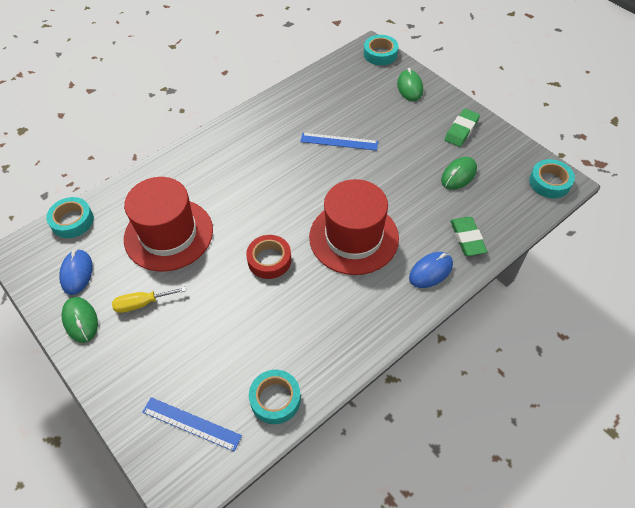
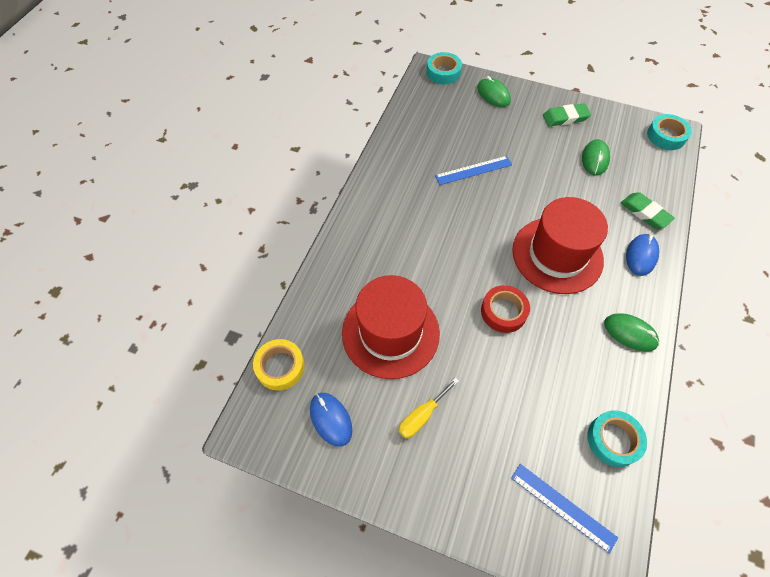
camera: 30 degrees left, 5 degrees up
turquoise tape [46,197,94,238] -> yellow tape [253,339,305,391]
green mouse [62,297,98,343] -> green mouse moved to [604,313,659,352]
blue ruler [142,397,242,451] -> blue ruler turned 45 degrees clockwise [511,464,618,554]
green eraser [445,109,480,147] -> green eraser turned 75 degrees clockwise [543,103,591,127]

